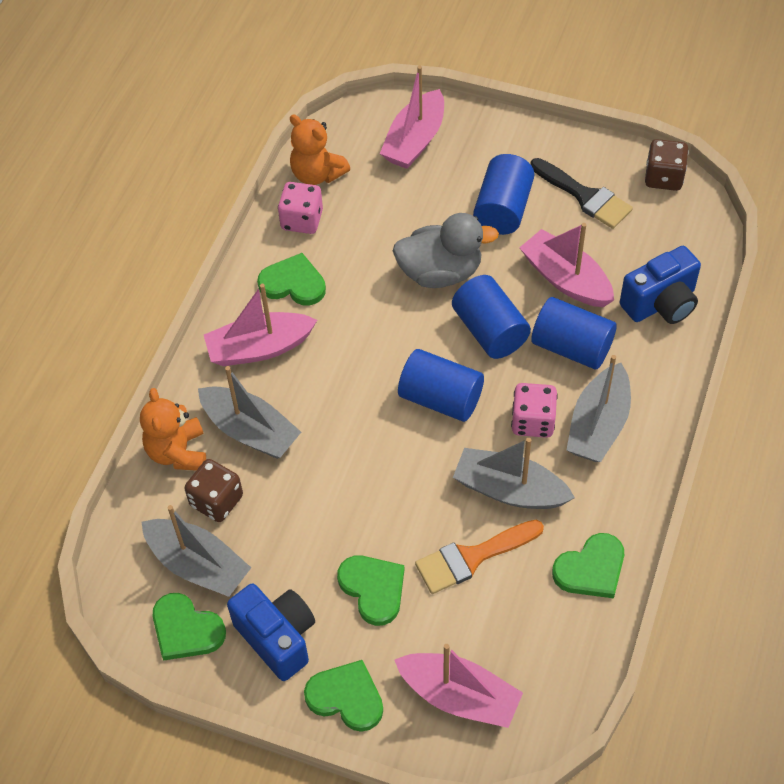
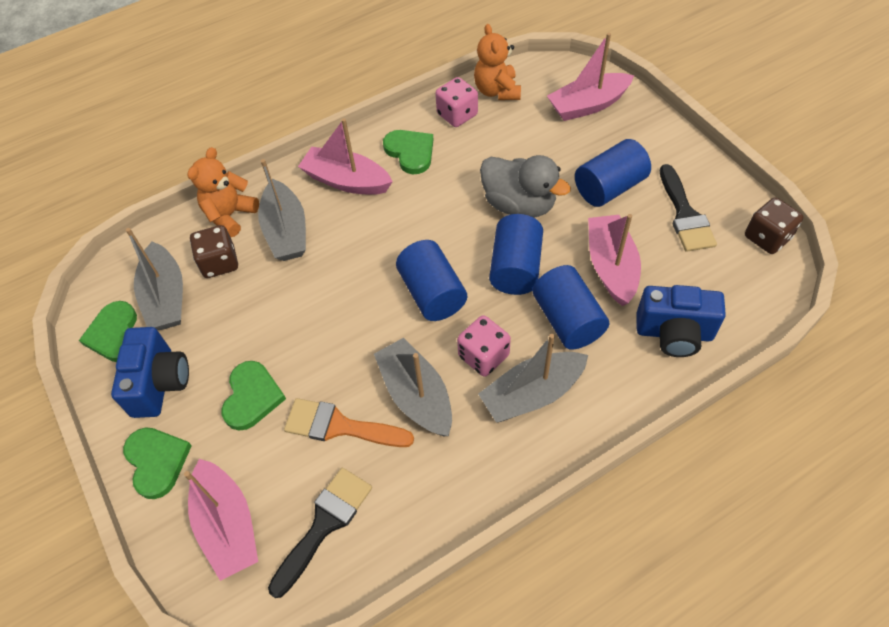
camera: 40 degrees right, 0 degrees up
green heart [552,533,624,598] -> none
none -> black brush [268,468,372,598]

